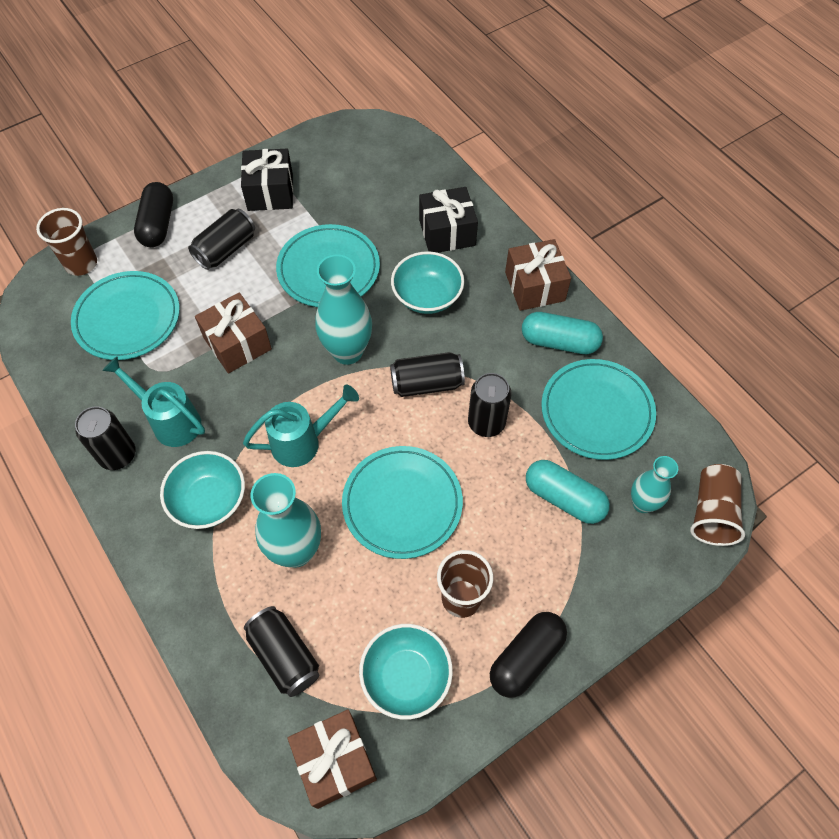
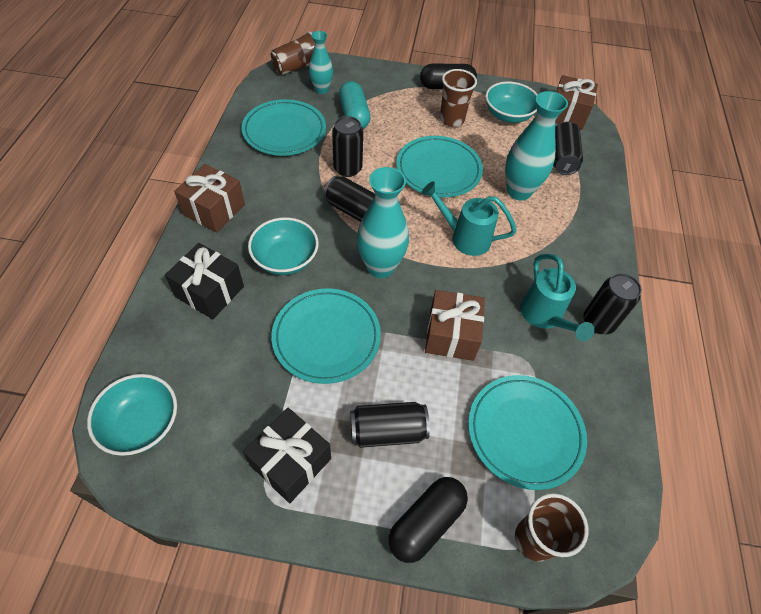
camera: 140 degrees left, 5 degrees down
turquoise bowl [160,451,245,529] -> turquoise bowl moved to [87,374,177,456]
turquoise capsule [522,312,603,354] -> none

